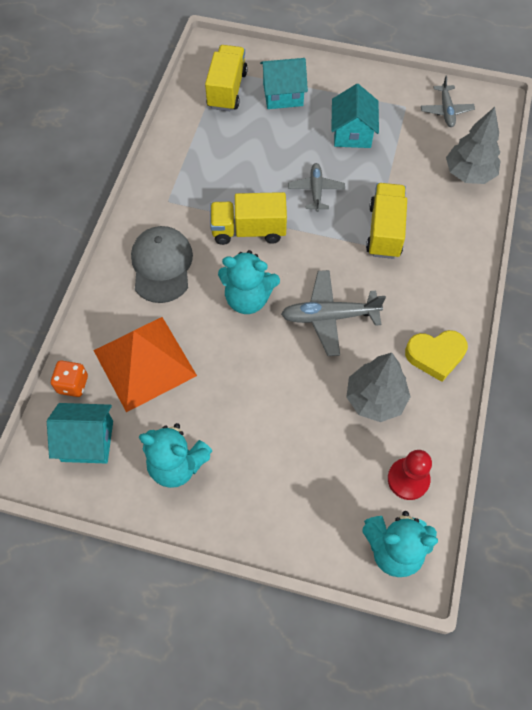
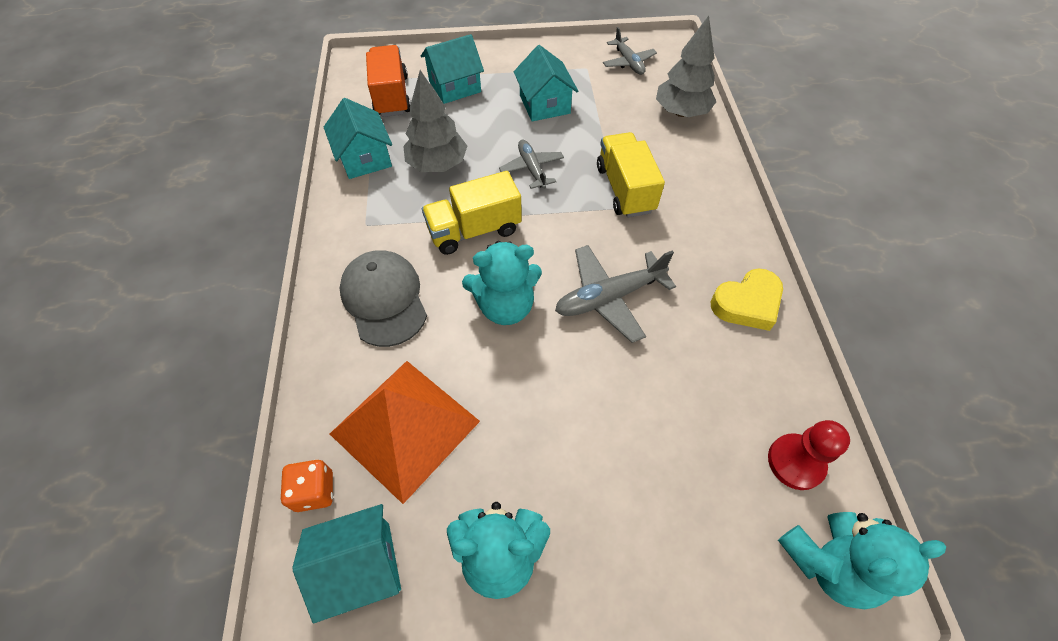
camera: 20 degrees left, 5 degrees down
yellow truck [205,45,248,111] -> orange truck [366,45,411,117]
grey tree [346,353,411,422] -> grey tree moved to [403,70,467,172]
none -> turquoise house [324,98,392,179]

